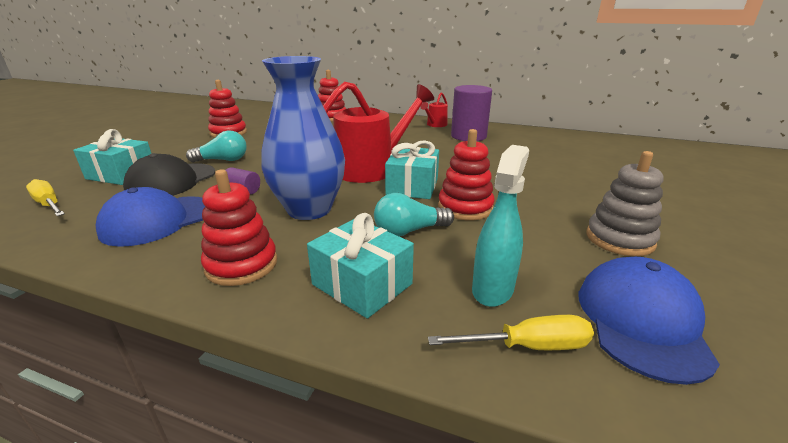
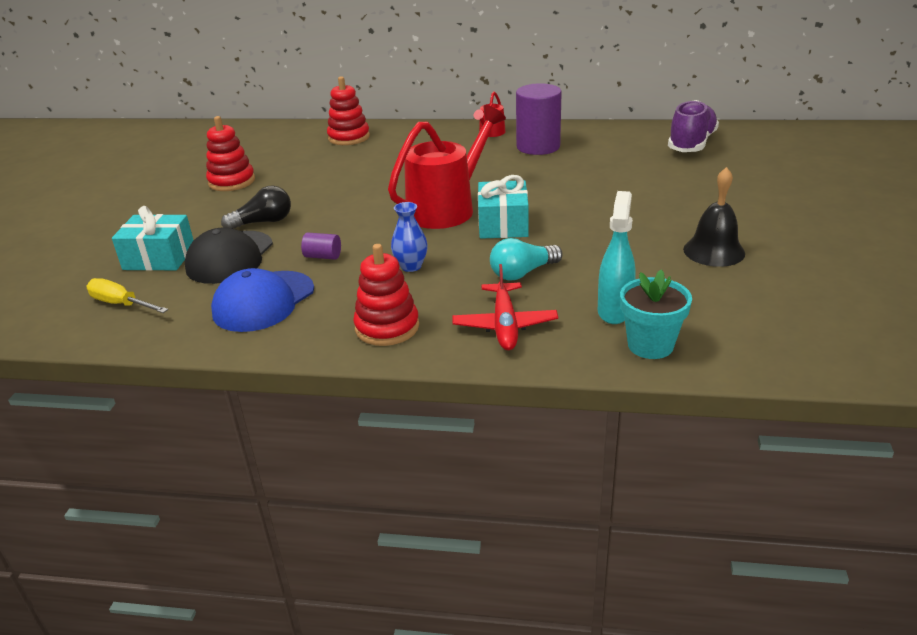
camera: 10 degrees left, 5 degrees up
turquoise light bulb [186,131,246,162] -> black light bulb [221,185,291,229]
blue vase [261,56,345,220] -> blue vase [391,202,428,272], size x0.45
turquoise gift [307,213,414,319] -> red plane [452,264,558,350]
yellow screwdriver [428,315,594,350] -> turquoise flower pot [620,269,692,359]
red stacking toy [438,129,495,220] -> none
blue cap [579,257,720,385] -> none
grey stacking toy [586,151,664,256] -> black bell [683,167,745,267]
none -> purple shoe [668,100,719,152]

